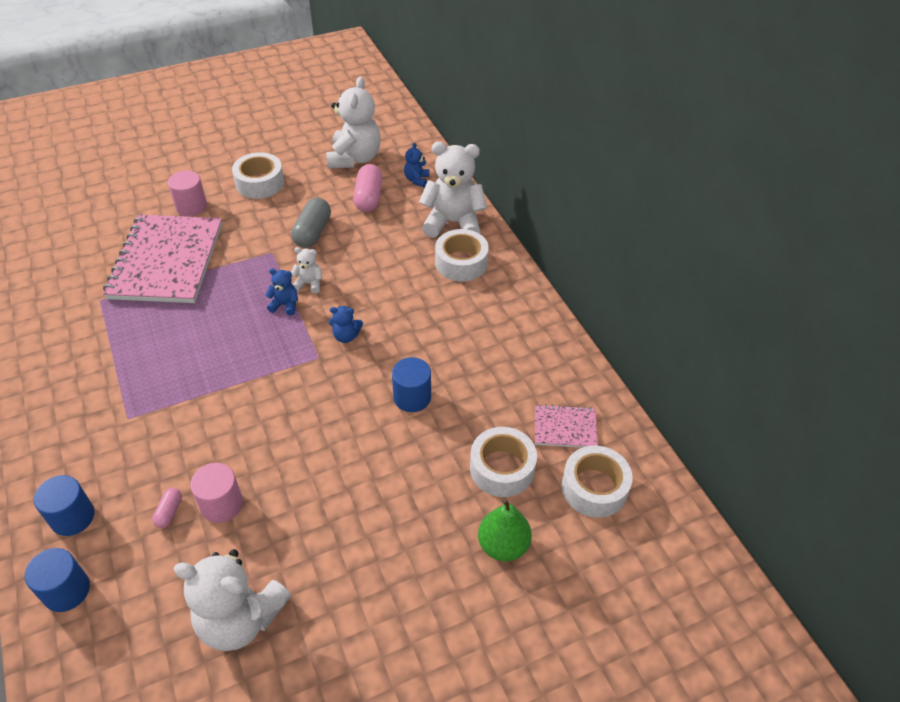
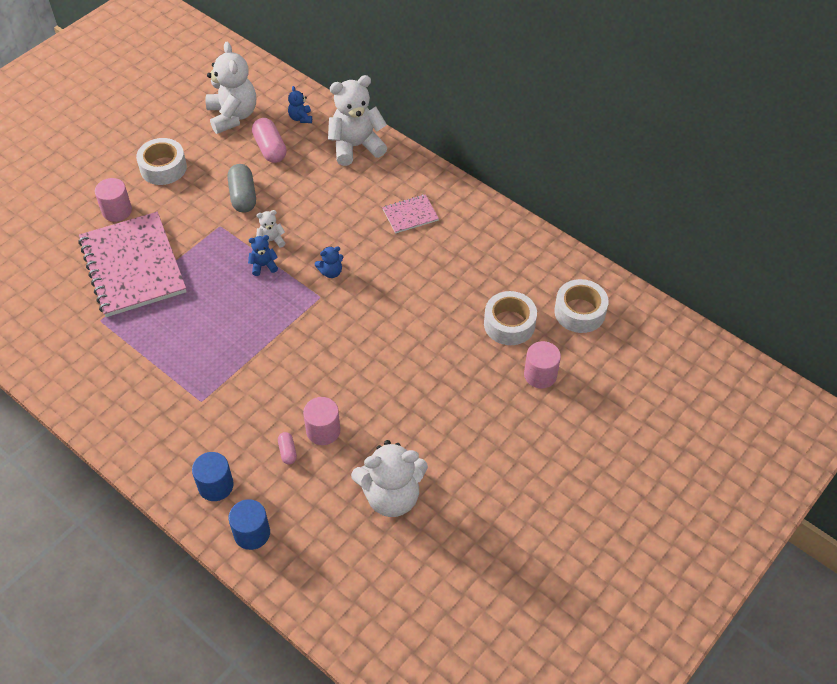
camera: 25 degrees left, 5 degrees up
blue cylinder [392,357,431,412] -> none
white tape [435,229,489,281] -> none
green pear [478,498,532,562] -> pink cylinder [524,341,561,388]
pink notebook [535,404,598,448] -> pink notebook moved to [382,194,439,234]

